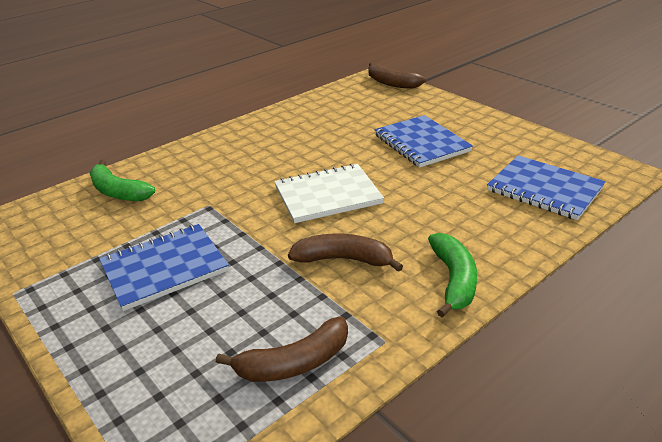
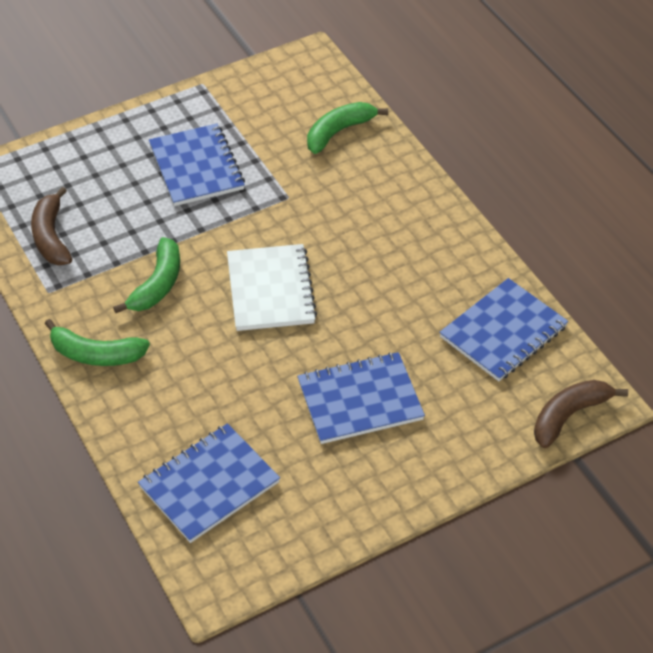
camera: 100 degrees right, 15 degrees up
brown banana [288,234,403,272] -> green banana [113,237,180,313]
none -> blue notebook [439,278,568,381]

